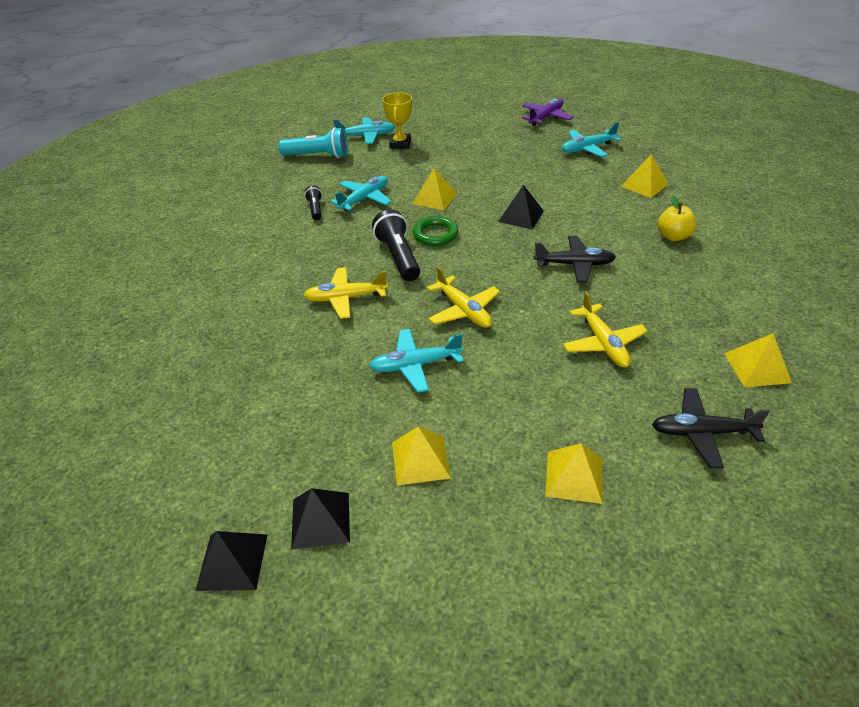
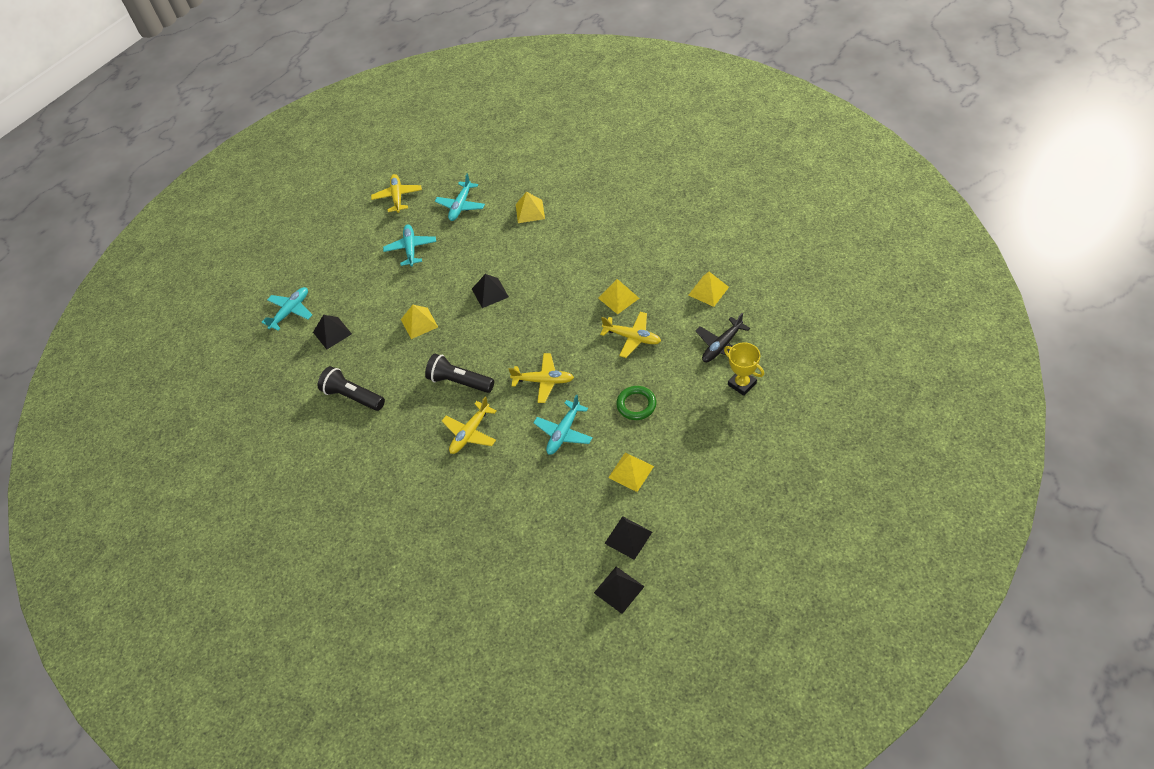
camera: 45 degrees left, 10 degrees up
turquoise flashlight [278,127,348,158] -> none
black flashlight [304,185,322,220] -> black flashlight [318,366,385,411], size x1.82
turquoise plane [330,176,392,211] -> turquoise plane moved to [383,224,436,266]
yellow trophy [382,92,412,149] -> yellow trophy moved to [724,342,764,396]
green ring [413,216,458,246] -> green ring moved to [616,386,656,420]
purple plane [521,98,573,126] -> yellow plane [371,174,422,213]
black plane [534,236,616,283] -> none
yellow pyramid [545,444,603,504] -> yellow pyramid moved to [598,279,639,315]
yellow apple [658,195,697,241] -> none
none -> black pyramid [313,315,352,349]

